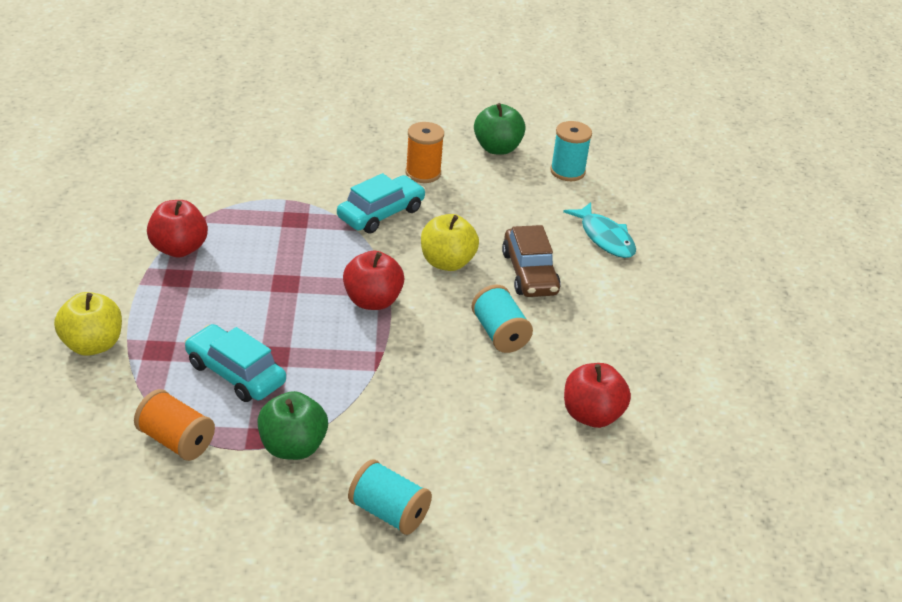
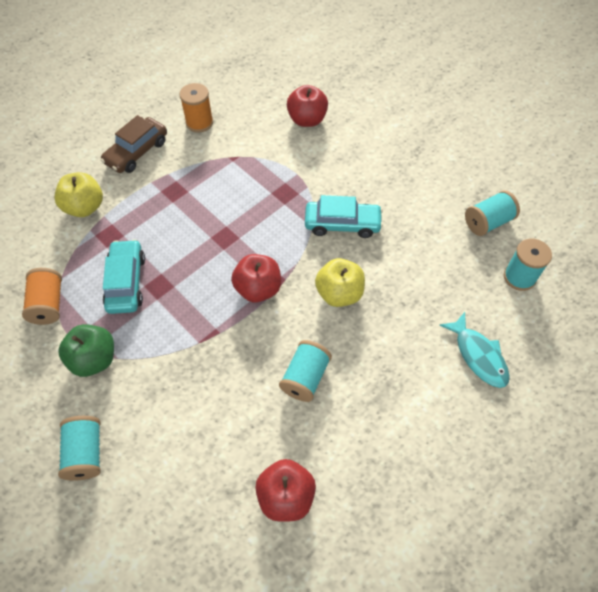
camera: 50 degrees right, 20 degrees up
red apple [147,200,208,258] -> red apple moved to [287,85,328,127]
orange spool [406,122,444,183] -> orange spool moved to [179,83,213,132]
green apple [474,103,526,155] -> turquoise spool [465,191,520,236]
brown car [502,225,561,297] -> brown car moved to [100,115,167,173]
turquoise fish [563,202,636,258] -> turquoise fish turned 45 degrees counterclockwise [440,312,510,388]

